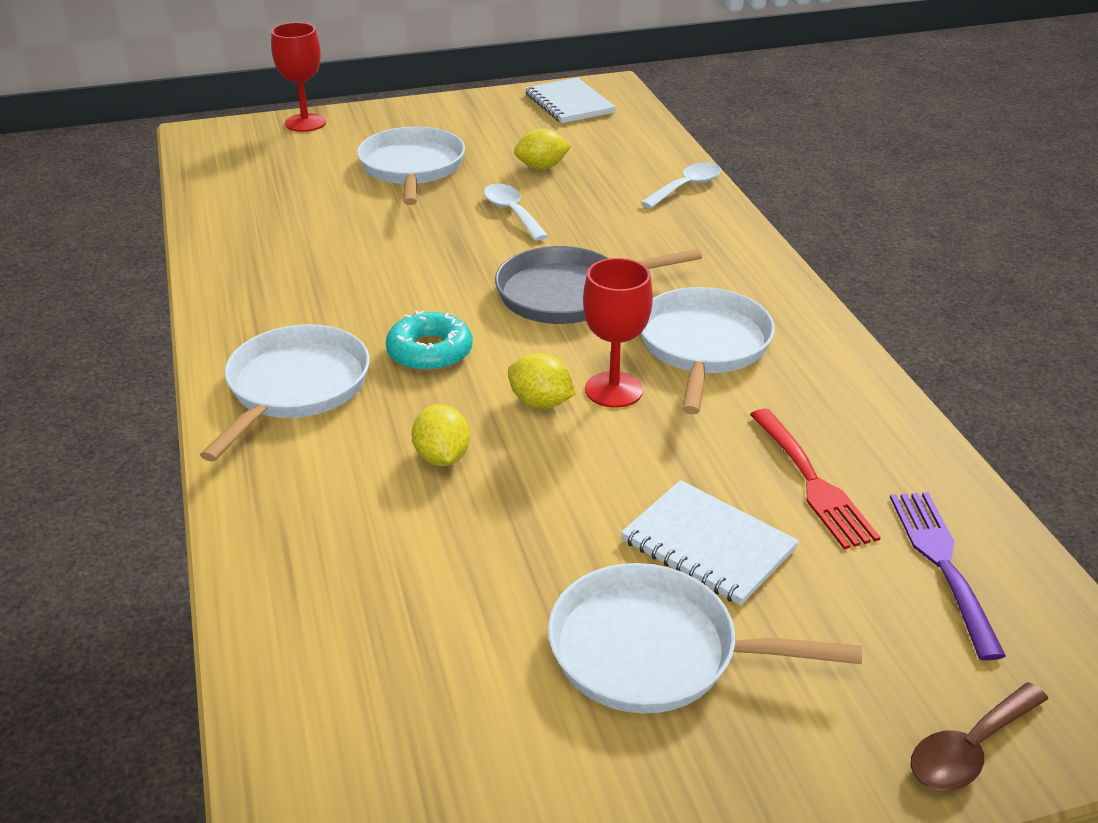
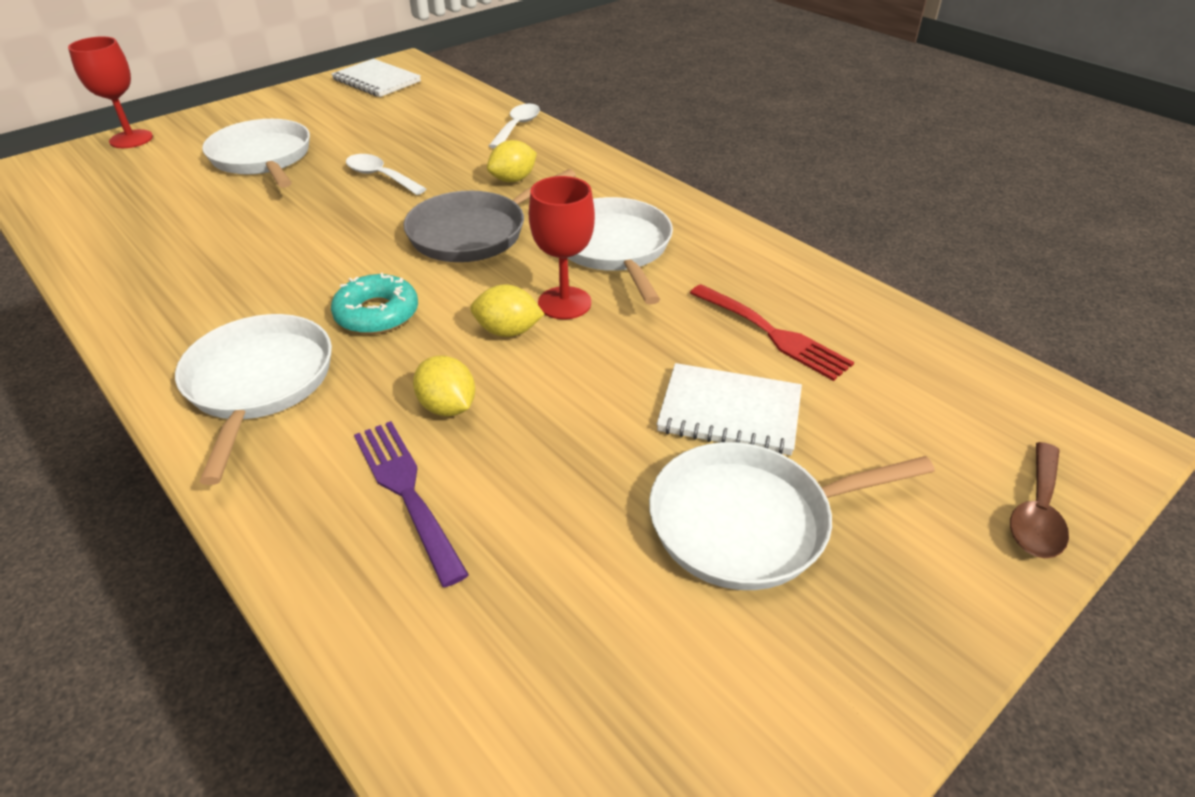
camera: 25 degrees left, 5 degrees up
yellow lemon [514,128,571,169] -> yellow lemon moved to [487,140,537,182]
purple fork [890,492,1006,660] -> purple fork moved to [354,421,469,587]

